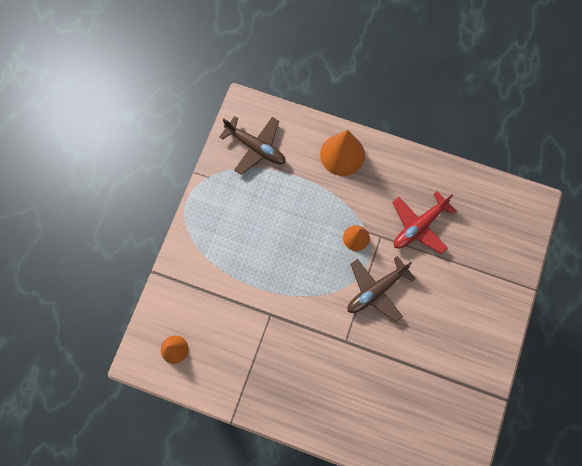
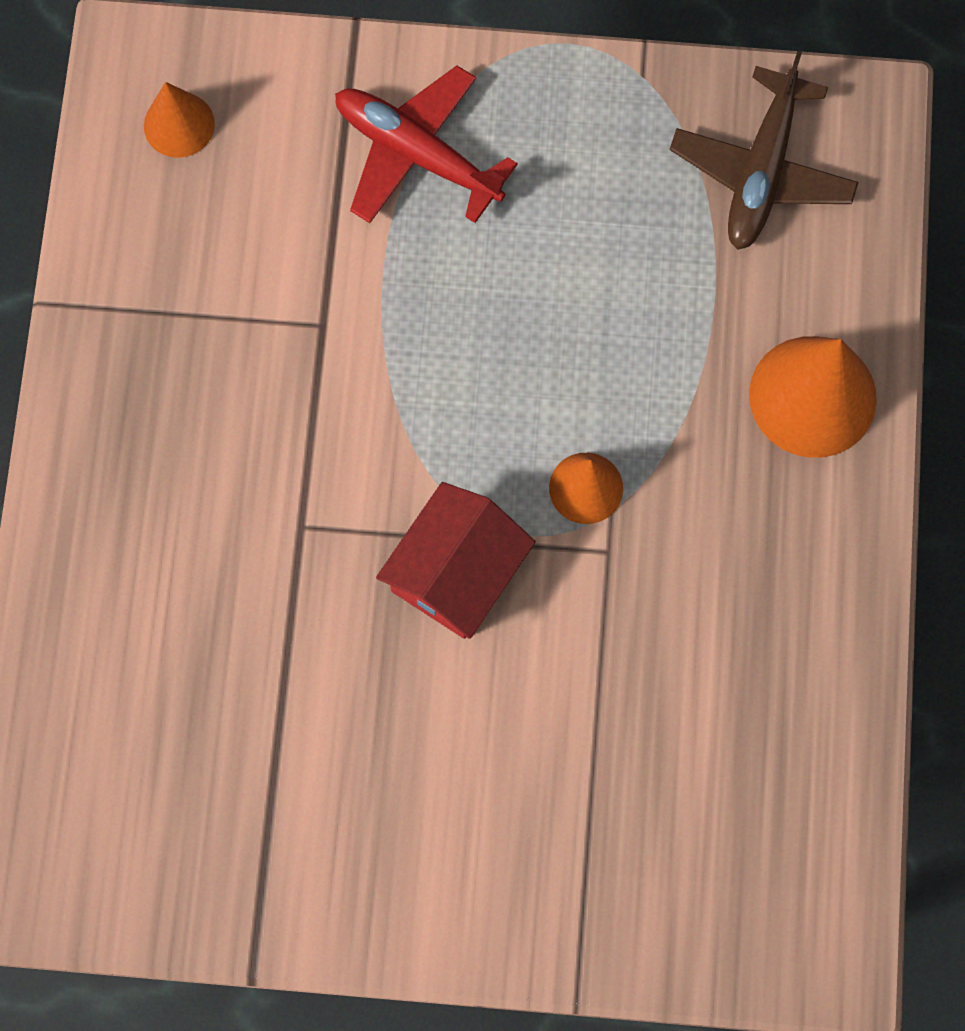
camera: 75 degrees right, 0 degrees up
brown plane [348,256,416,322] -> red house [376,482,536,639]
red plane [392,191,457,254] -> red plane moved to [335,65,518,223]

